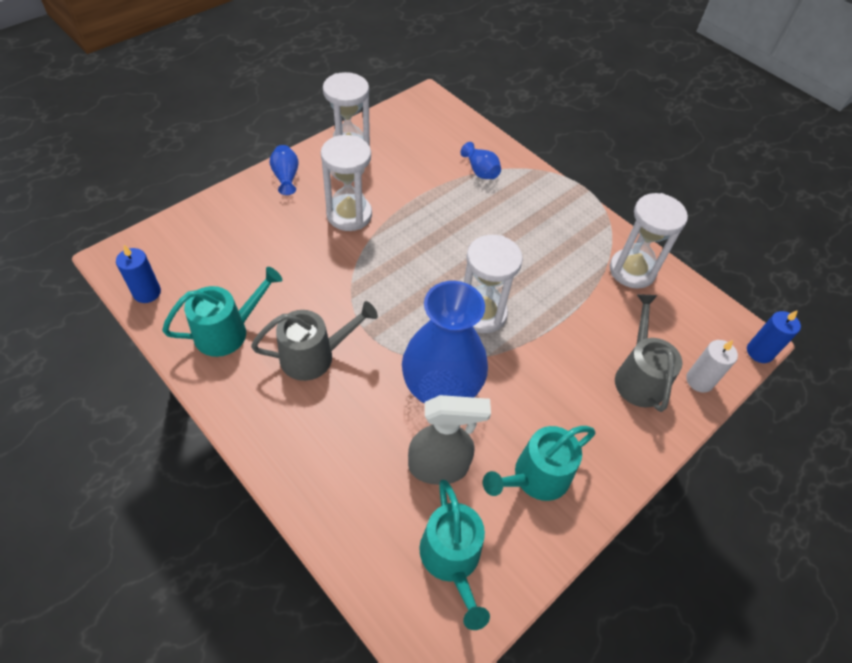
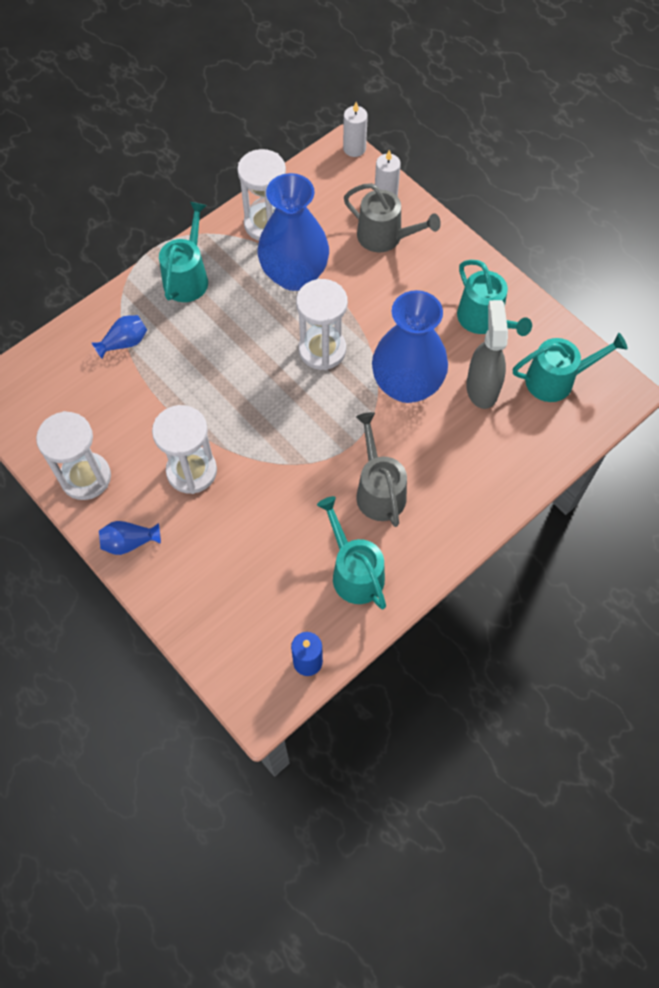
camera: 85 degrees left, 10 degrees up
grey watering can [615,295,682,412] -> grey watering can turned 150 degrees counterclockwise [344,183,441,252]
blue candle [747,310,801,363] -> white candle [343,102,368,157]
none -> turquoise watering can [159,202,208,302]
none -> blue vase [258,173,329,291]

